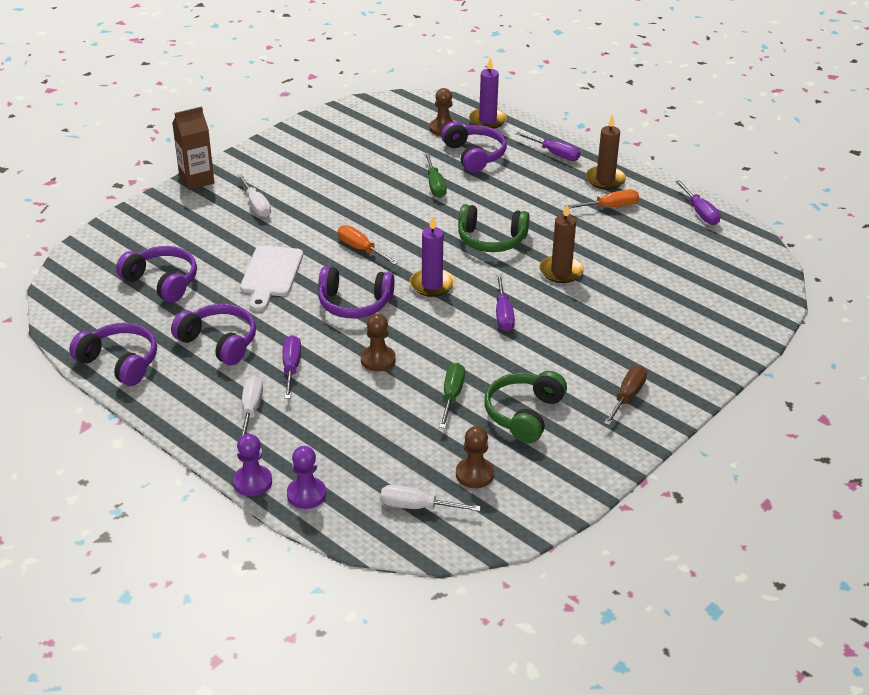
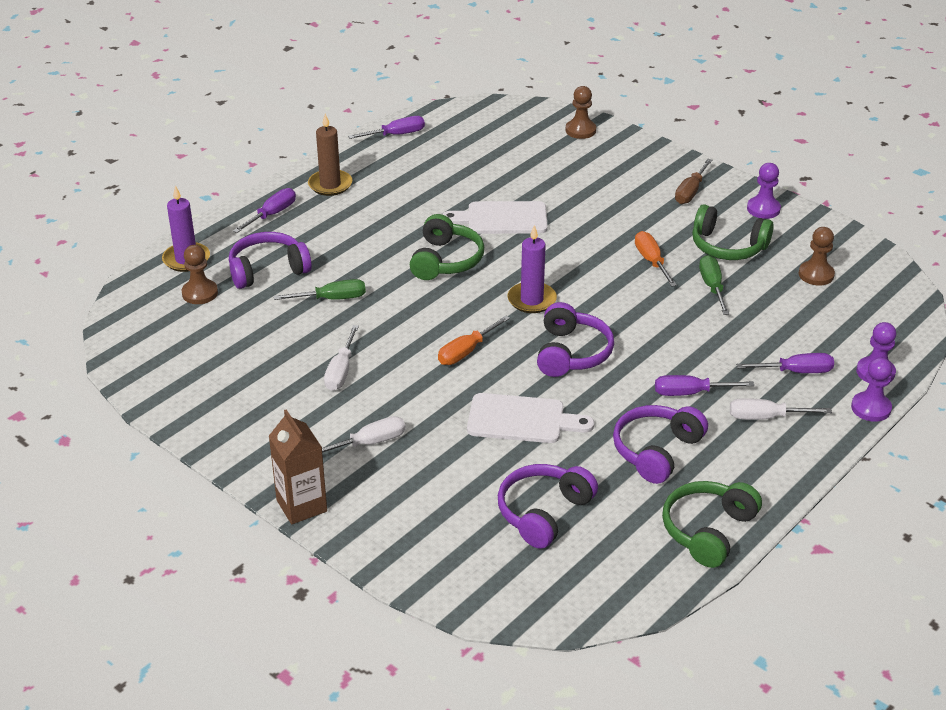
camera: 90 degrees left, 0 degrees up
purple headphones [69,323,157,386] -> green headphones [662,481,762,568]
brown pawn [361,314,396,371] -> brown pawn moved to [566,86,596,139]
white screwdriver [380,485,481,512] -> white screwdriver moved to [324,325,359,391]
green screwdriver [439,363,465,429] -> green screwdriver turned 75 degrees clockwise [699,255,729,315]
purple screwdriver [496,275,515,331] -> purple screwdriver moved to [736,353,834,373]
brown candle [539,204,584,283] -> white cutting board [442,201,548,234]
orange screwdriver [568,189,639,209] -> orange screwdriver moved to [635,231,677,287]
brown screwdriver [604,366,647,425] -> brown screwdriver turned 90 degrees counterclockwise [675,159,712,204]
none -> purple pawn [747,163,781,219]

